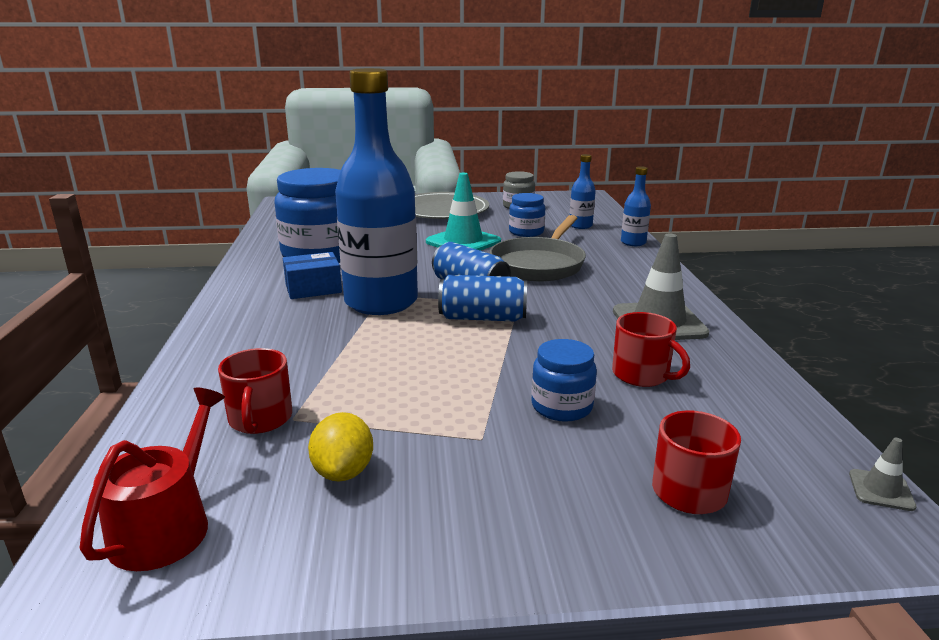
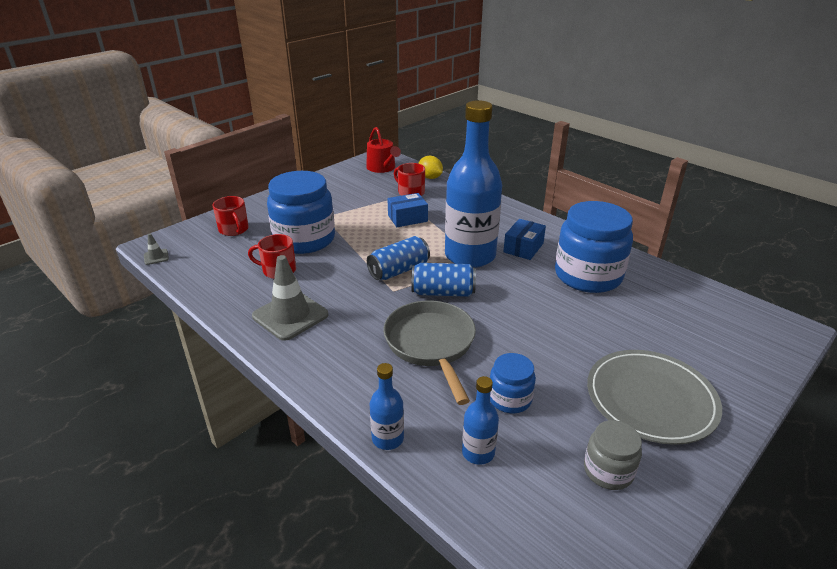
camera: 140 degrees right, 10 degrees up
yellow lemon [308,412,373,481] -> yellow lemon moved to [418,156,443,179]
turquoise traffic cone [426,173,501,251] -> none
blue jar [532,339,597,422] -> blue jar [267,171,335,254], size x2.00
none -> blue box [387,193,428,227]

